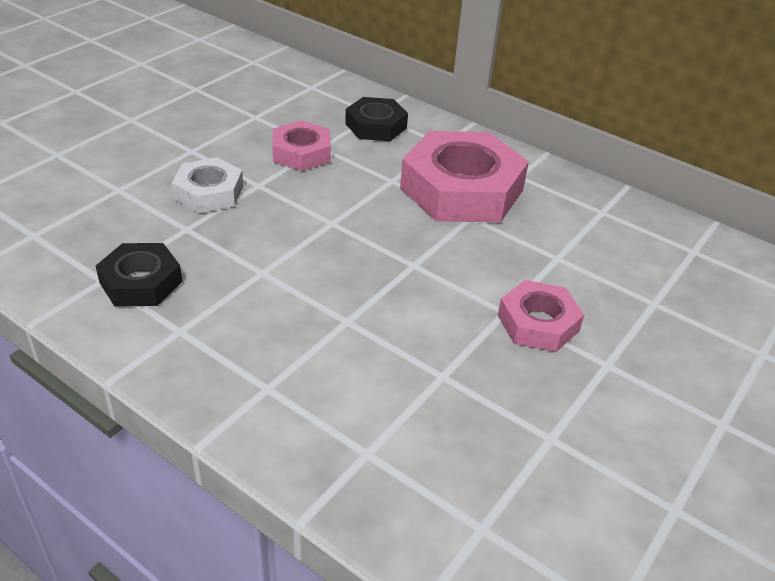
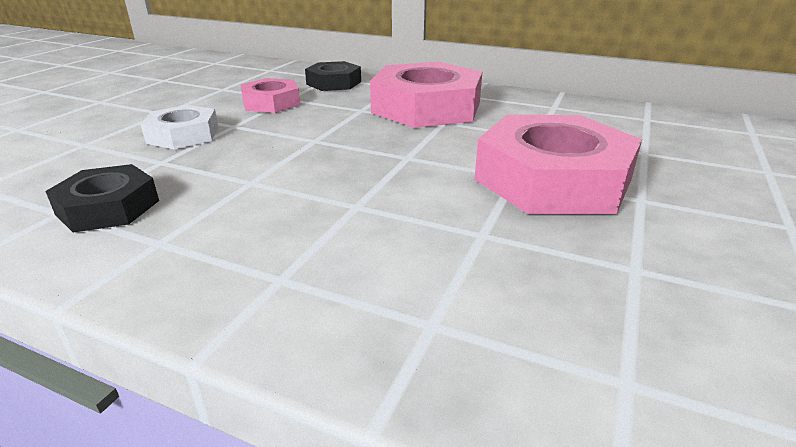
camera: 10 degrees left, 10 degrees down
pink nut [498,280,584,352] -> pink nut [474,115,642,214], size x1.83

